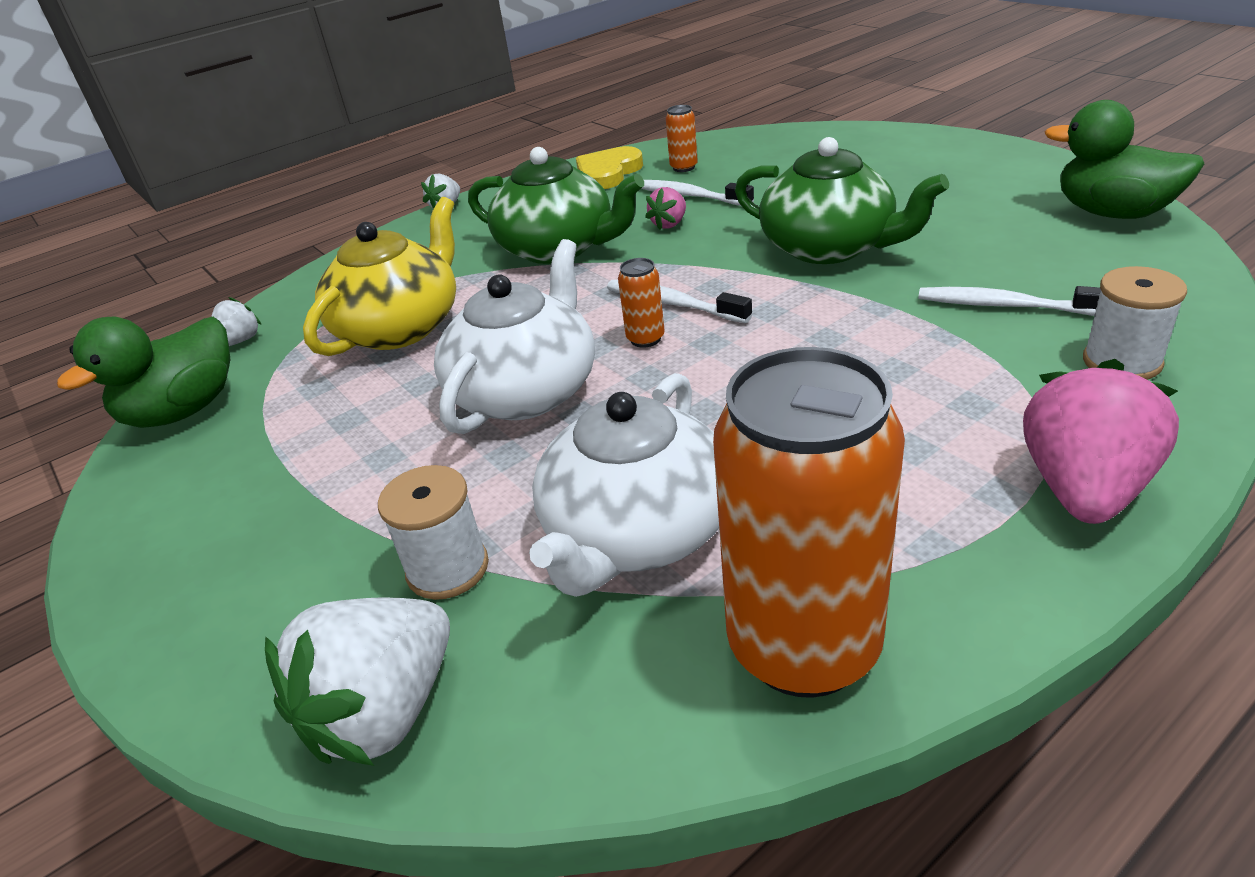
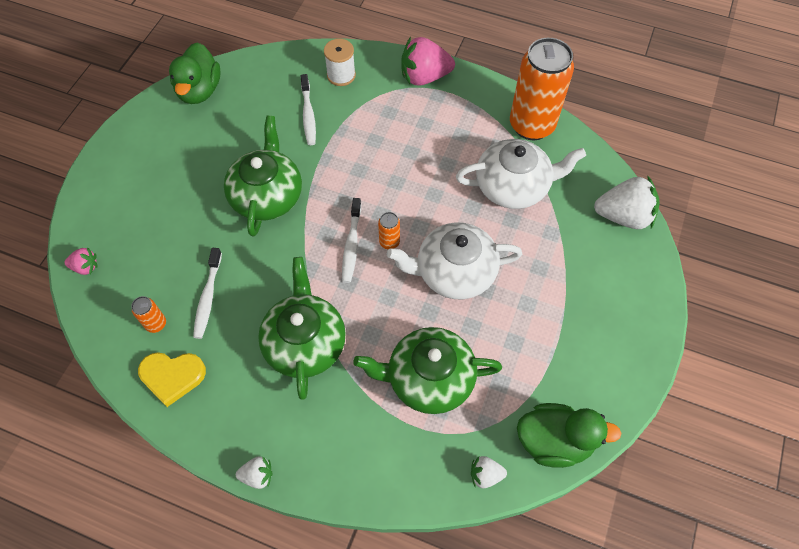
camera: 125 degrees left, 25 degrees up
yellow teapot [303,197,456,356] -> green teapot [353,327,502,414]
white spool [378,465,489,600] -> none
pink strawberry [645,187,686,230] -> pink strawberry moved to [64,247,98,275]

